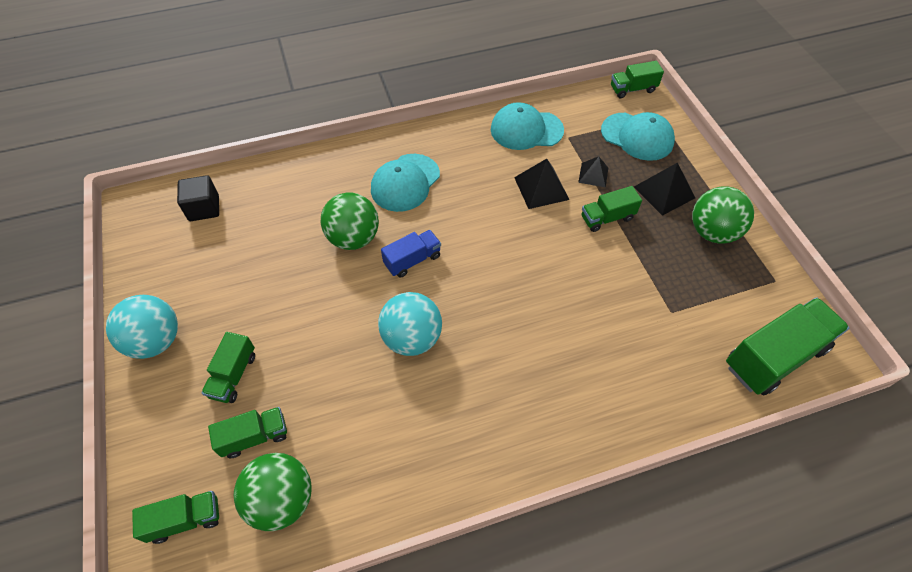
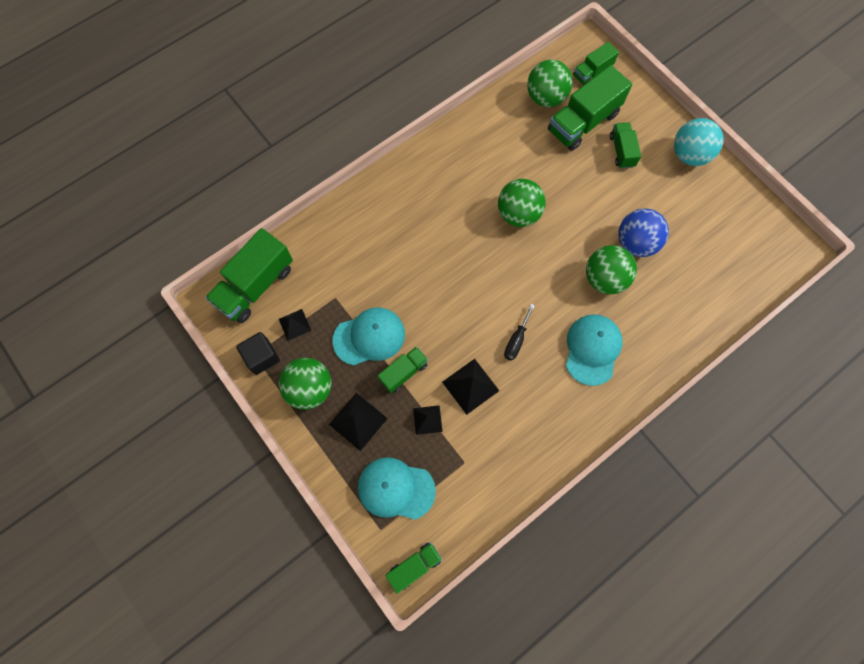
camera: 160 degrees right, 15 degrees up
black cube [177,175,219,221] -> black cube moved to [236,332,280,375]
green truck [208,407,287,458] -> green truck [548,65,632,151], size x1.81
turquoise ball [378,292,442,356] -> green ball [498,179,546,227]
blue truck [381,230,441,278] -> none
turquoise cap [491,102,564,150] -> turquoise cap moved to [332,307,405,366]
none -> black pyramid [279,309,312,341]
none -> black screwdriver [504,304,535,361]
none -> blue ball [618,209,669,257]

